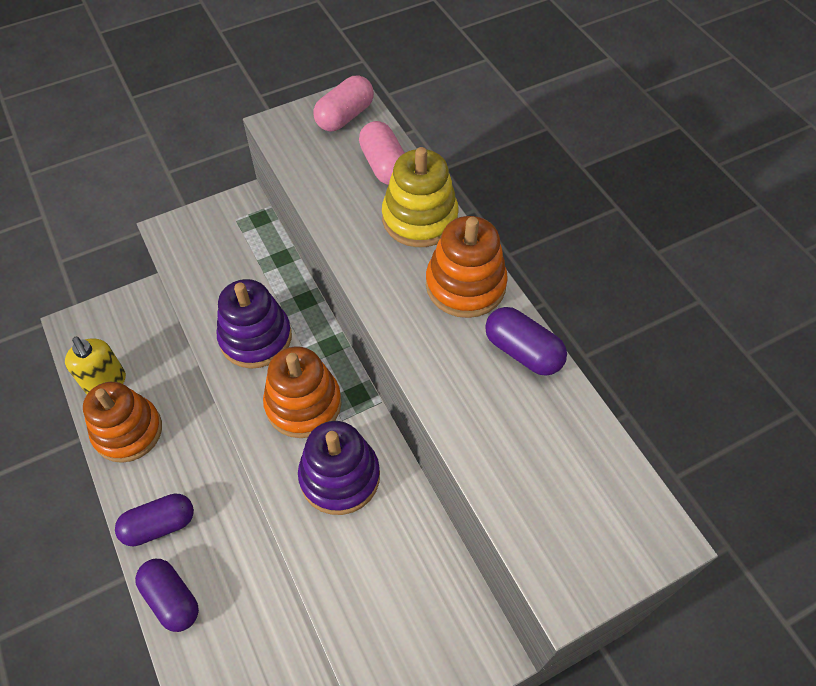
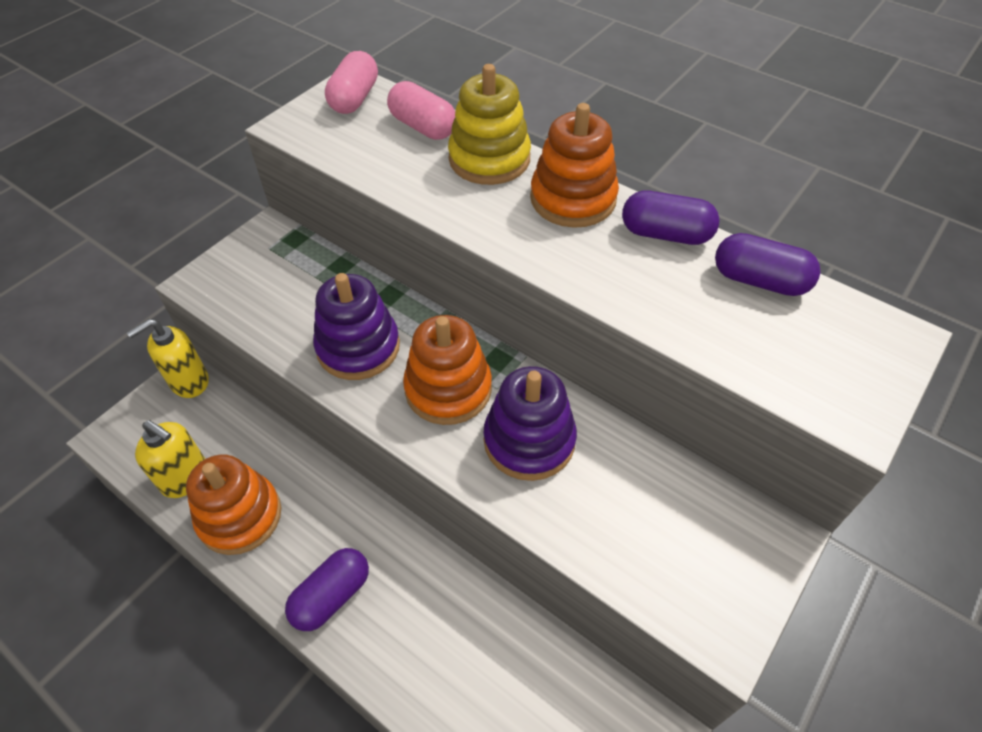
camera: 25 degrees left, 5 degrees down
purple capsule [135,559,199,632] -> purple capsule moved to [715,233,821,296]
none -> yellow soap dispenser [127,319,209,398]

